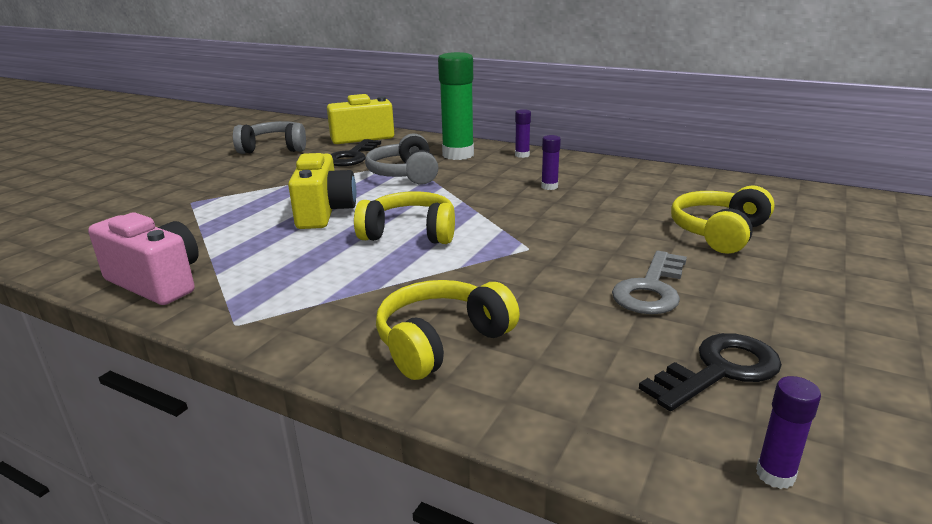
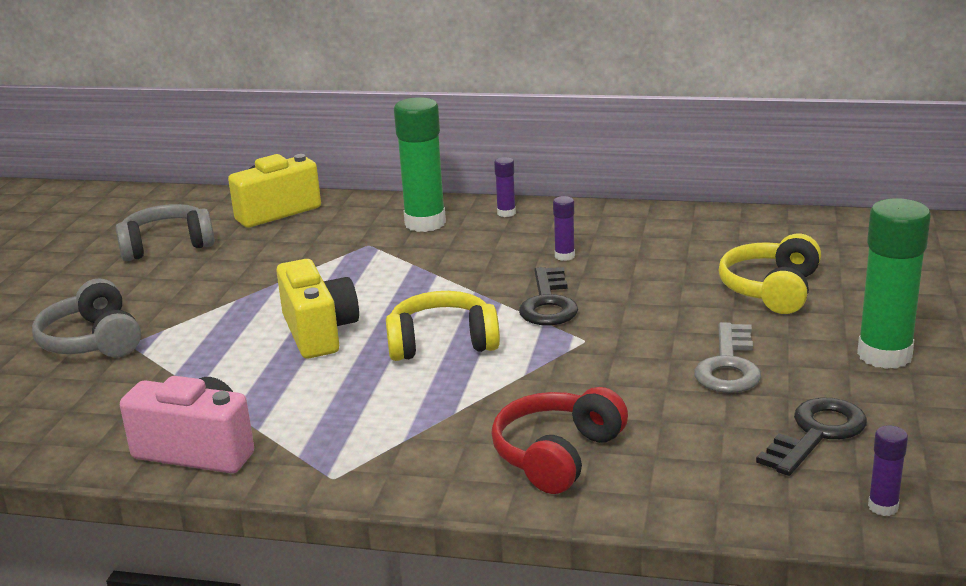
camera: 15 degrees left, 0 degrees up
black key [331,139,381,166] -> black key moved to [519,267,578,325]
grey headphones [365,133,438,185] -> grey headphones moved to [32,278,141,357]
yellow headphones [376,280,520,380] -> red headphones [491,387,628,494]
none -> green glue stick [857,198,931,369]

